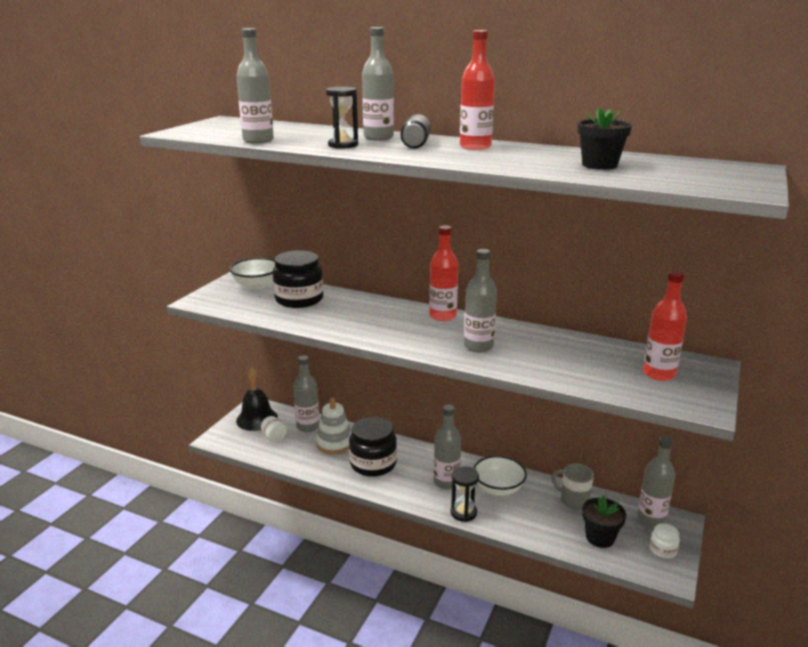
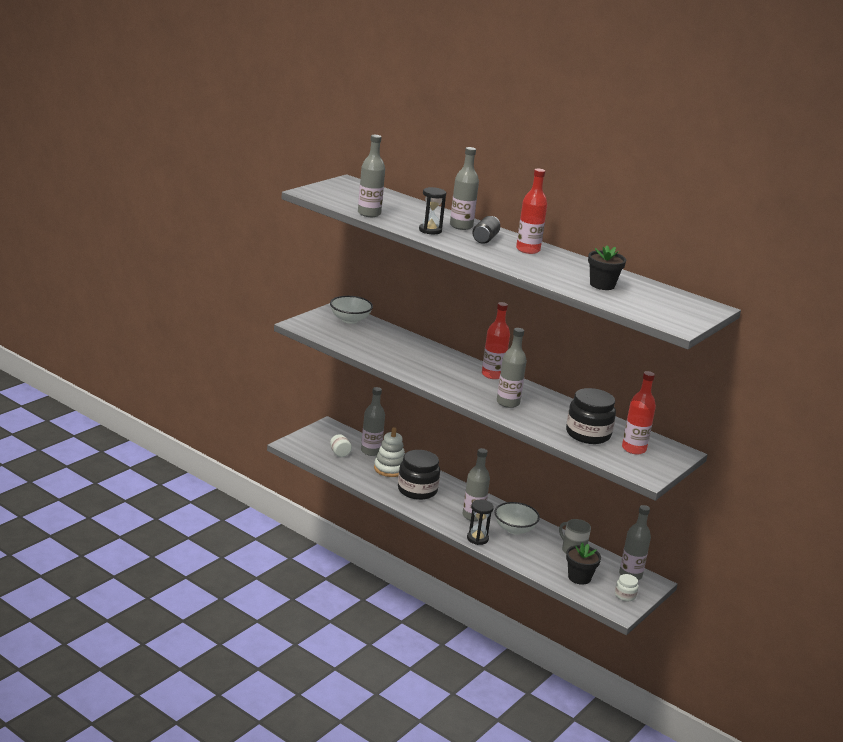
camera: 10 degrees right, 0 degrees up
black bell [236,367,278,431] -> none
black jar [273,250,324,308] -> black jar moved to [566,388,616,444]

